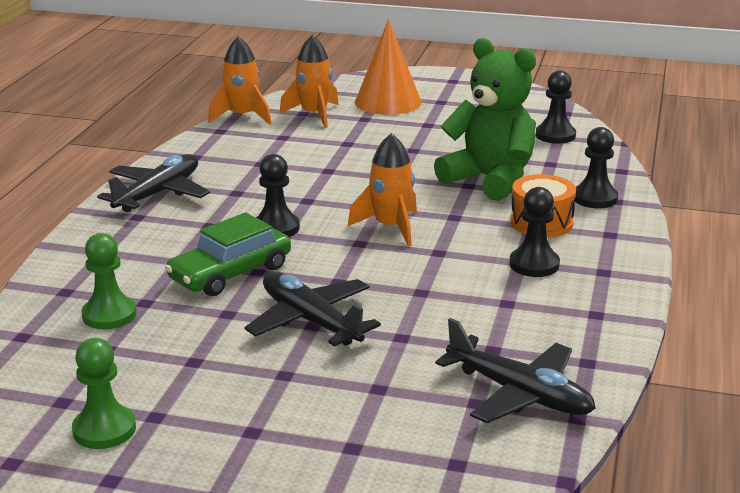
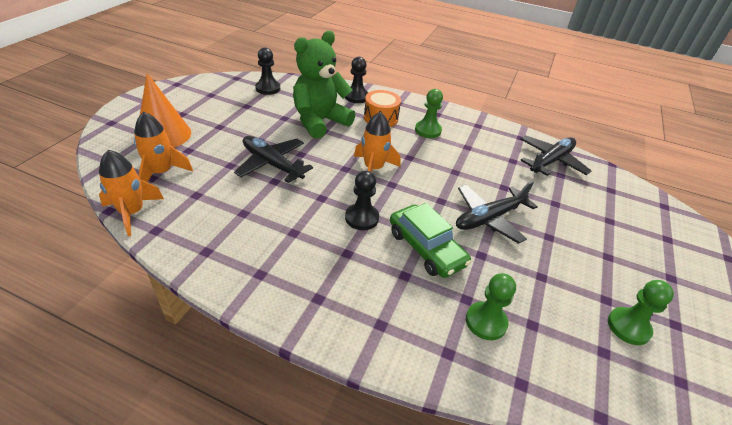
camera: 85 degrees left, 15 degrees up
black plane [97,154,210,212] -> black plane moved to [234,136,313,183]
black pawn [509,187,560,277] -> green pawn [415,89,443,138]

